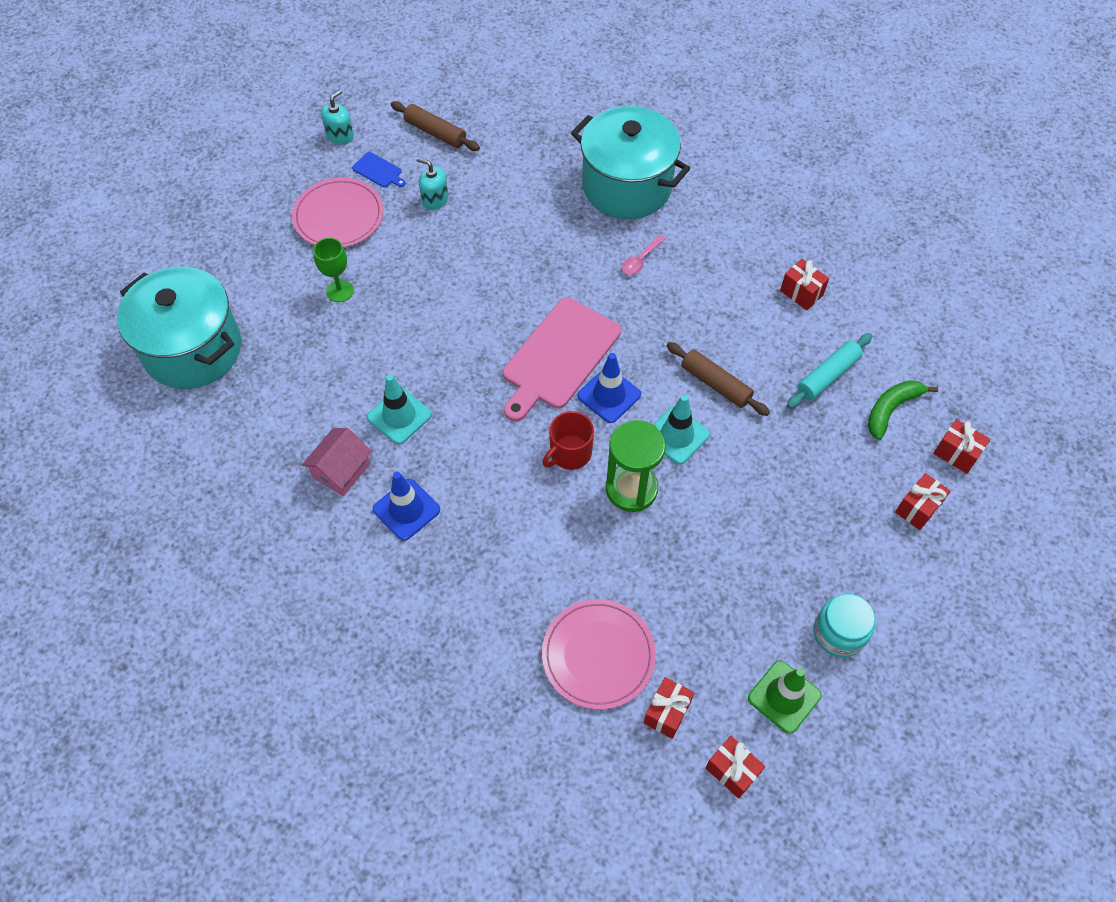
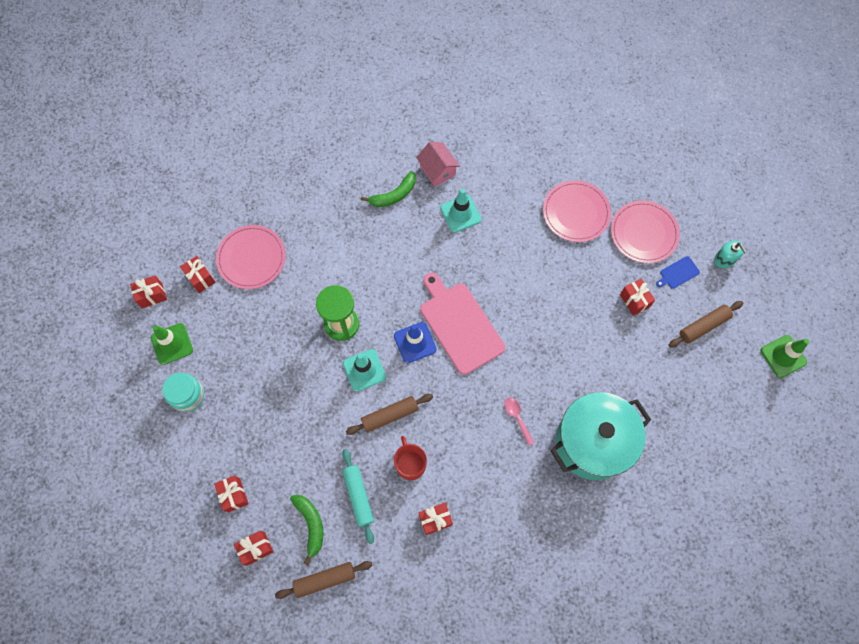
camera: 115 degrees right, 10 degrees up
turquoise pot [117,267,241,389] -> none
green goblet [313,238,354,302] -> pink plate [543,180,611,242]
blue traffic cone [373,472,440,541] -> green banana [361,171,415,207]
turquoise soap dispenser [416,158,448,210] -> red gift [620,279,655,316]
red mug [542,411,594,470] -> red mug moved to [394,436,427,480]
none -> brown rolling pin [275,561,372,599]
none -> green traffic cone [761,335,809,378]

